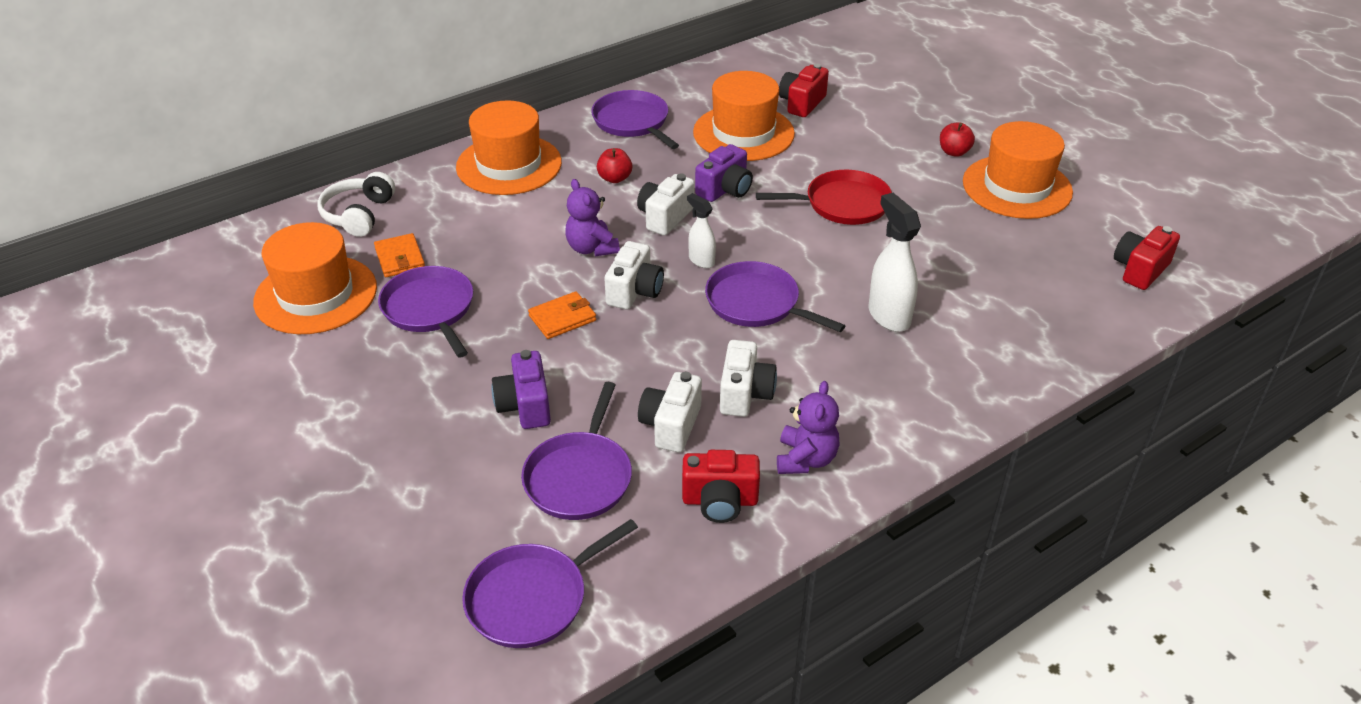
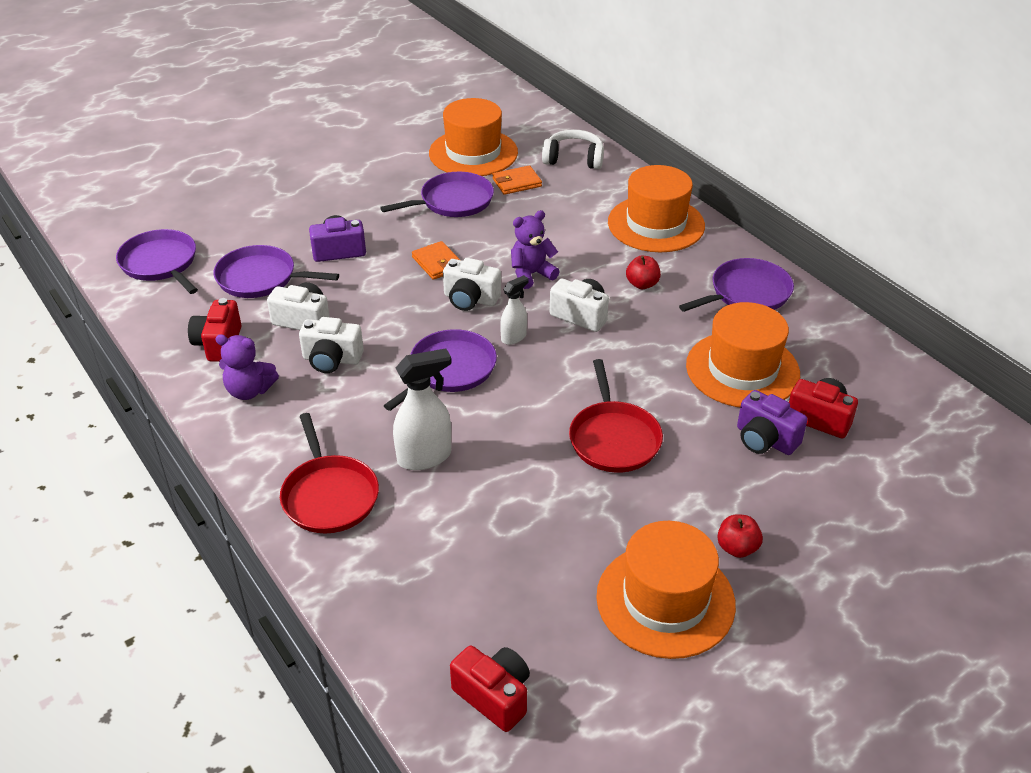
camera: 90 degrees right, 0 degrees up
purple camera [695,144,753,202] -> purple camera moved to [737,390,808,455]
none -> red pan [280,413,379,533]

